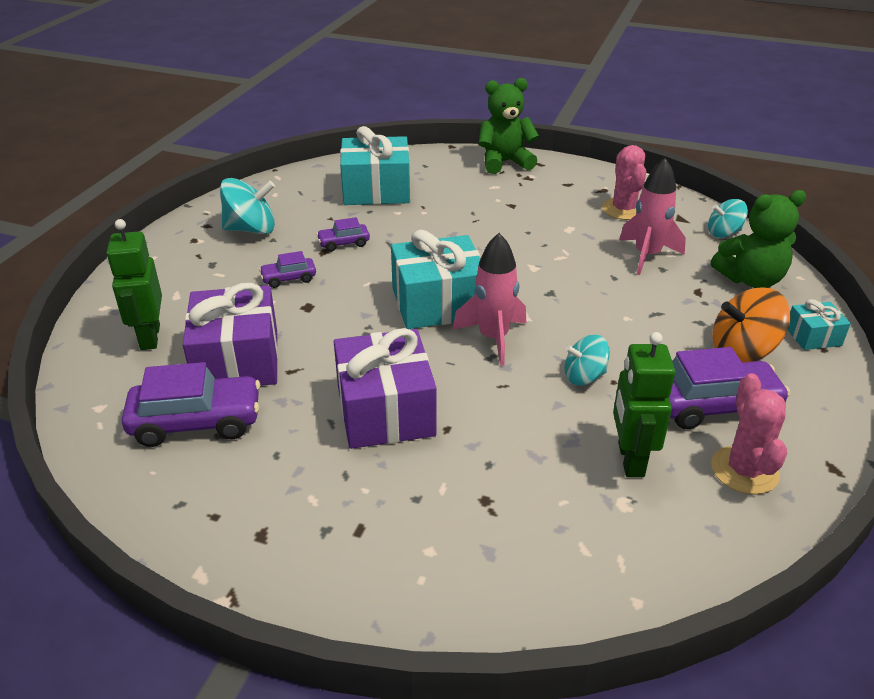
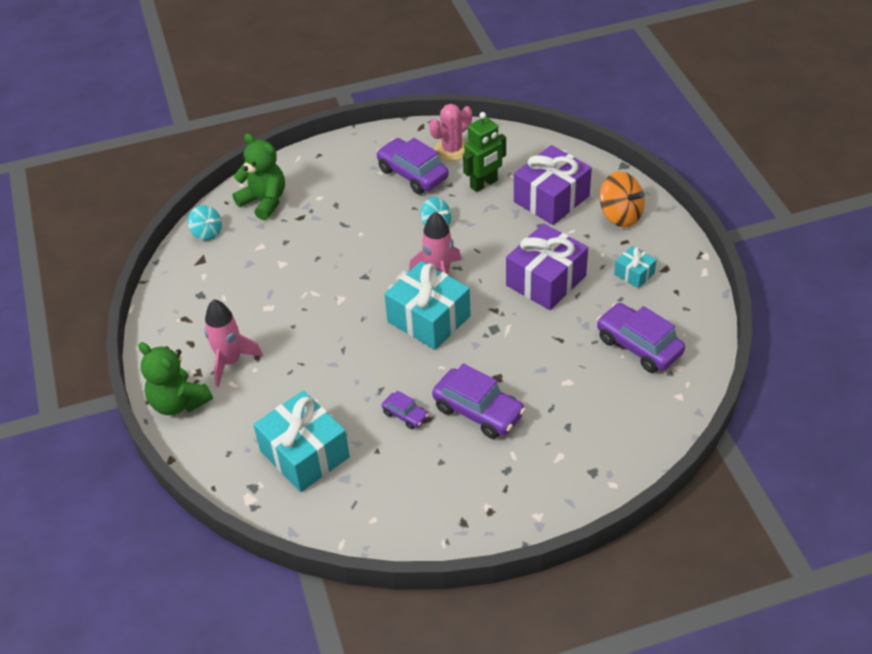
camera: 125 degrees left, 10 degrees up
green robot [106,219,162,350] -> none
purple gift [183,283,278,386] -> purple gift moved to [514,145,592,225]
turquoise spinning top [220,178,275,234] -> none
purple car [259,251,316,288] -> purple car [432,363,526,439], size x1.93
pink cactus [602,145,646,220] -> none
pink rocket [619,158,686,275] -> pink rocket moved to [204,299,263,387]
orange spinning top [712,287,790,362] -> orange spinning top moved to [600,171,645,227]
turquoise gift [788,299,851,350] -> turquoise gift moved to [614,246,656,289]

